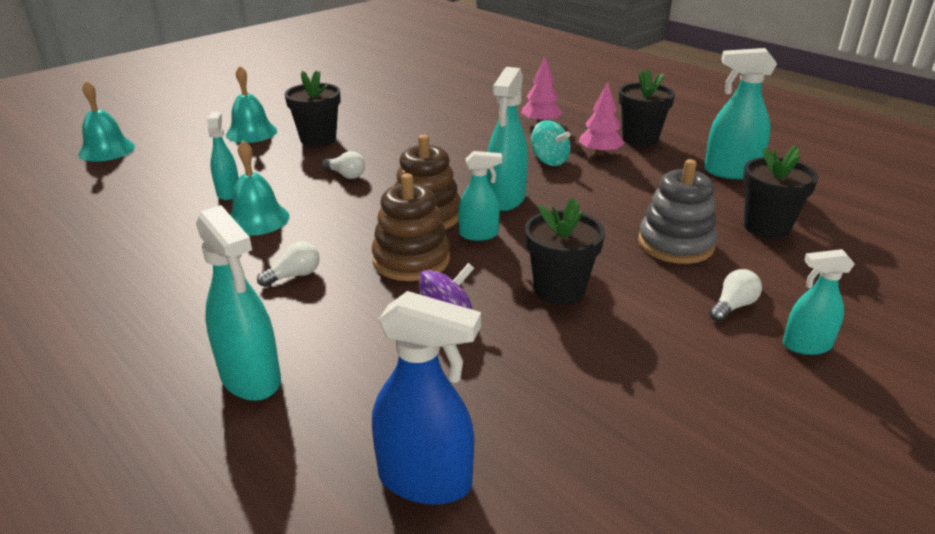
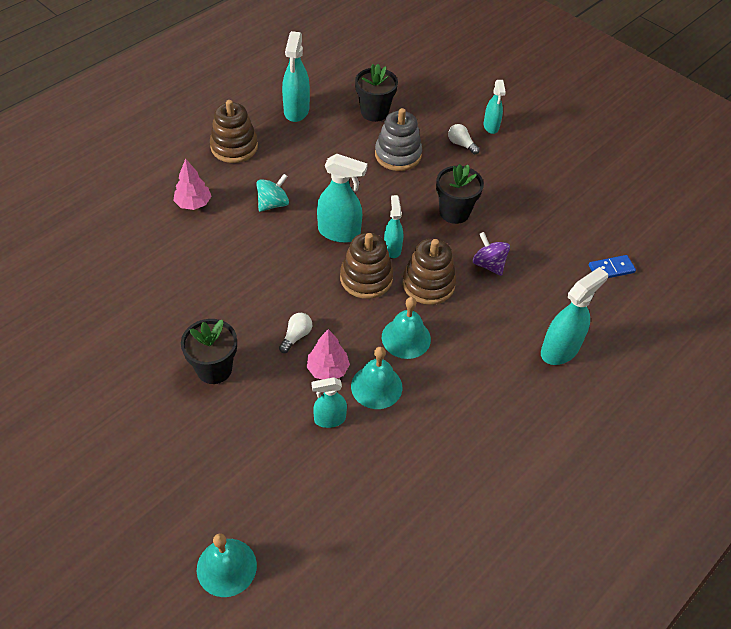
camera: 95 degrees left, 20 degrees up
turquoise bell [226,66,277,143] -> turquoise bell moved to [382,297,431,359]
white light bulb [257,241,320,287] -> none
blue spray bottle [372,291,481,505] -> blue domino [589,255,636,278]
pink tree [579,82,625,156] -> pink tree moved to [306,329,350,380]
black flower pot [619,69,675,146] -> brown stacking toy [210,100,258,163]

